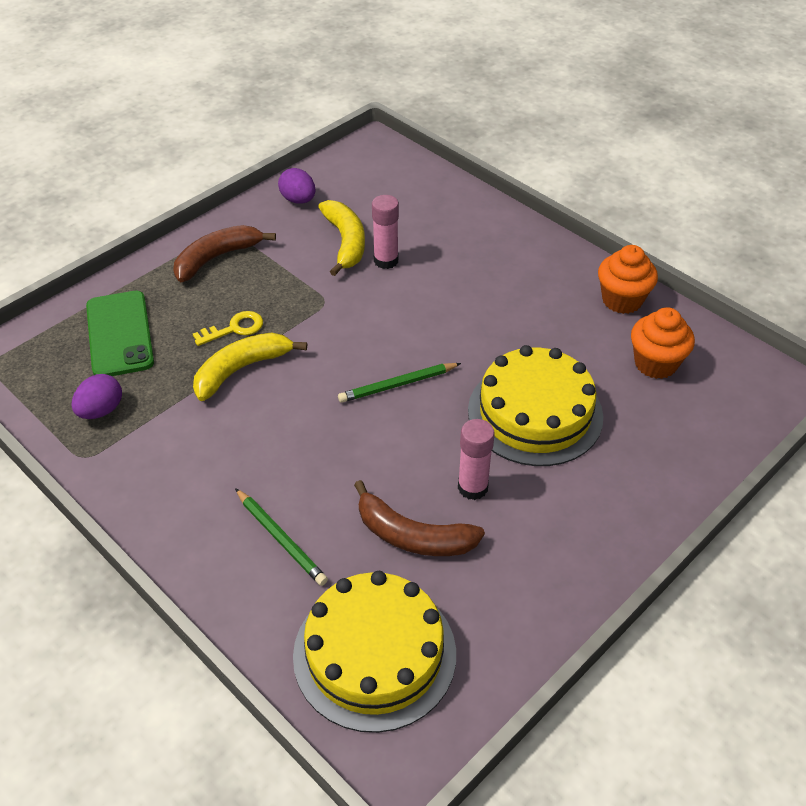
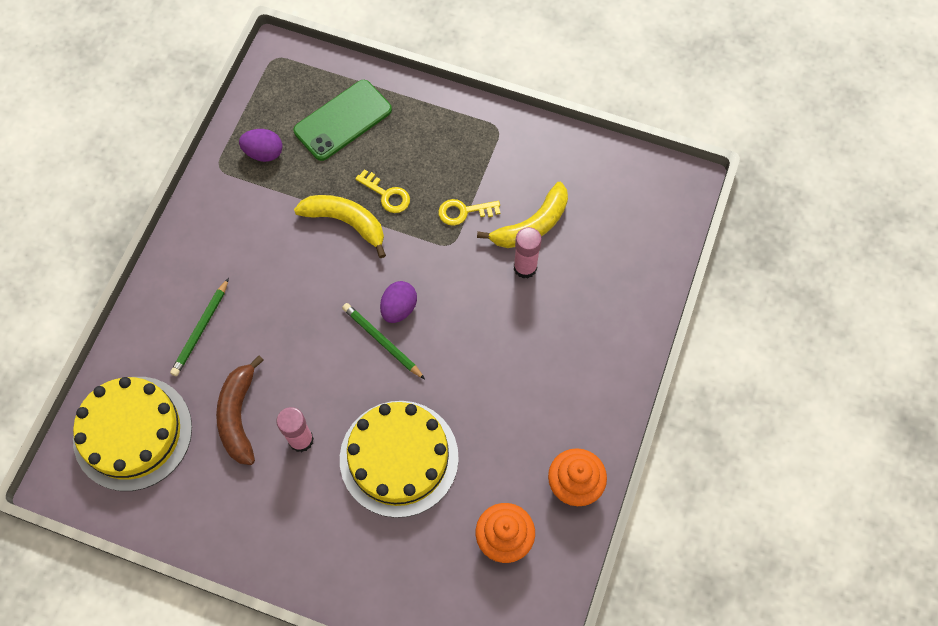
camera: 65 degrees right, 20 degrees up
brown banana [173,225,276,282] -> none
purple egg [278,168,316,204] -> purple egg moved to [380,281,417,323]
none -> yellow key [439,199,500,226]

